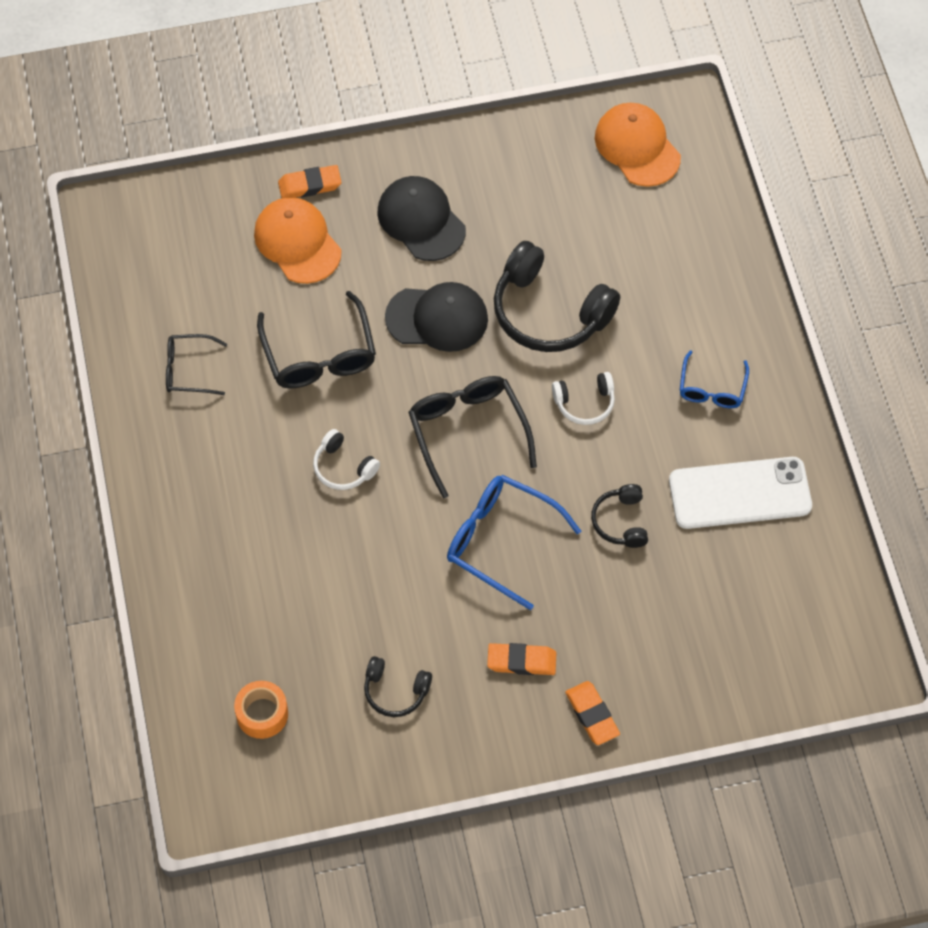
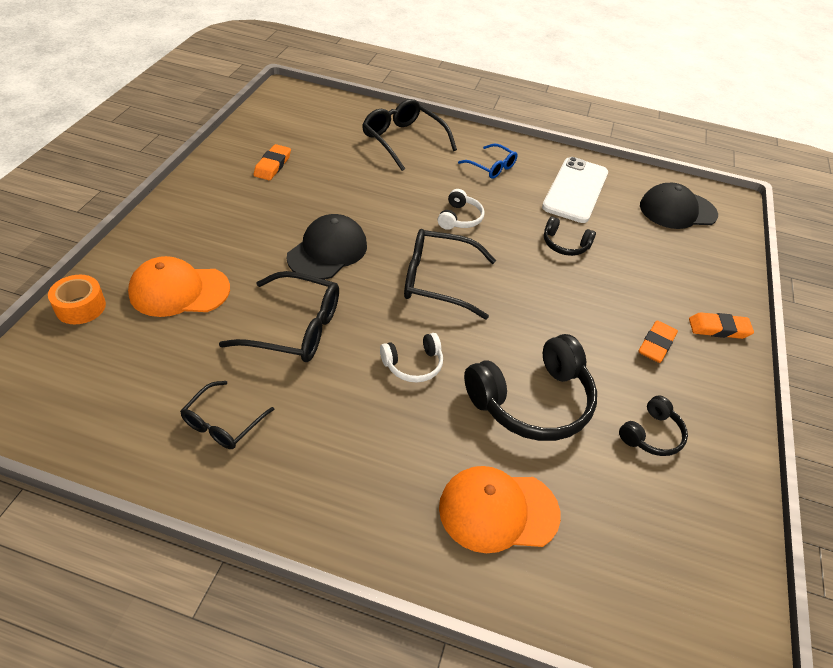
camera: 65 degrees left, 15 degrees down
orange tape [234,681,288,739] -> orange tape moved to [48,275,106,324]
orange eraser [278,165,342,198] -> orange eraser moved to [254,144,291,180]
black cap [377,176,466,261] -> black cap moved to [640,183,718,229]
blue glasses [447,475,581,610] -> none
black headphones [494,241,620,352] -> black headphones moved to [464,334,597,441]
orange cap [595,103,681,187] -> orange cap moved to [439,466,561,553]
none -> black glasses [362,99,457,171]

